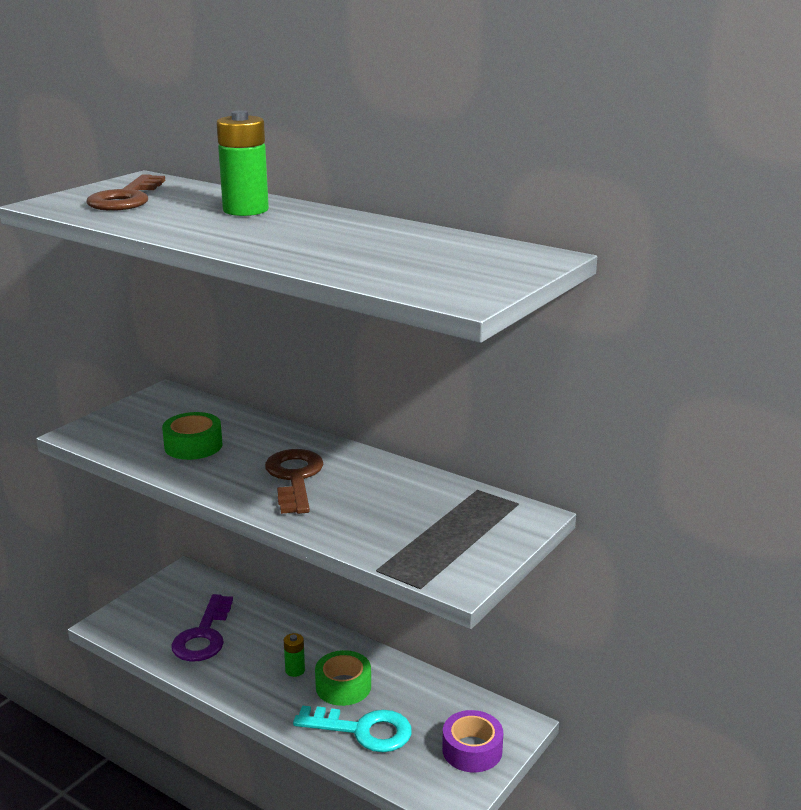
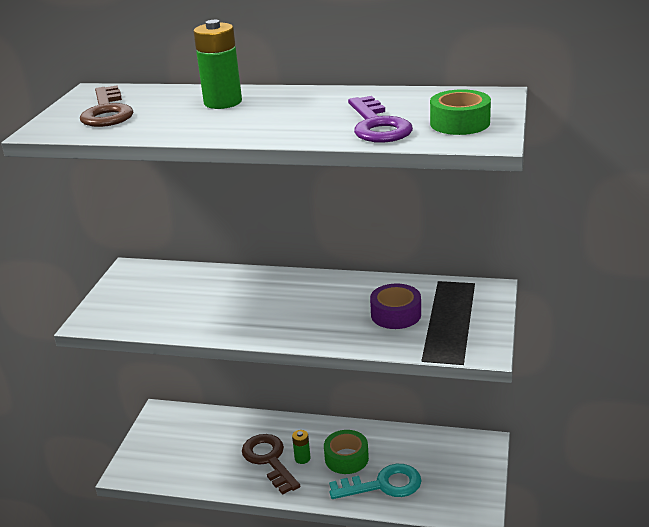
camera: 20 degrees left, 5 degrees up
green tape [162,412,222,460] -> green tape moved to [430,89,491,135]
purple key [171,594,233,662] -> purple key moved to [348,96,413,143]
brown key [265,449,323,514] -> brown key moved to [242,434,300,495]
purple tape [442,710,503,772] -> purple tape moved to [370,283,421,329]

